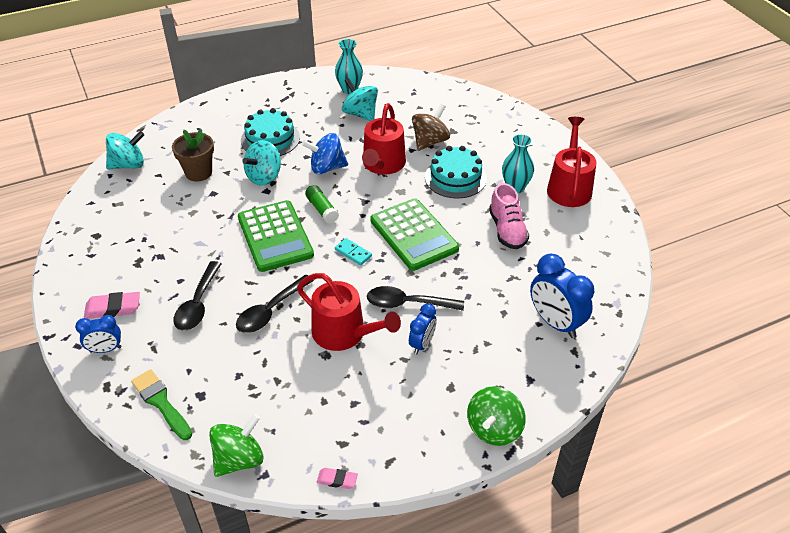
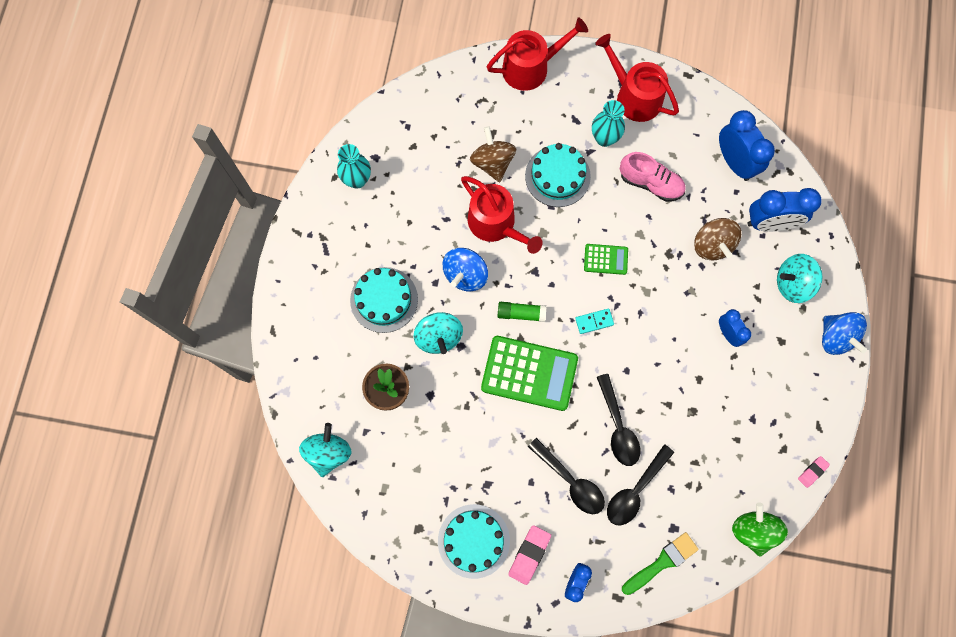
camera: 55 degrees left, 30 degrees up
green brush [131,369,192,440] -> green brush turned 150 degrees clockwise [622,532,699,595]
red watering can [297,273,401,351] -> red watering can moved to [487,17,588,91]
turquoise spinning top [342,78,378,121] -> turquoise spinning top moved to [777,254,823,303]
black spoon [367,286,464,311] -> black spoon moved to [607,444,674,525]
green calculator [370,198,459,271] -> green calculator [584,244,628,275], size x0.50
green spinning top [467,386,526,446] -> blue spinning top [822,312,867,355]
none -> turquoise cake [438,504,510,579]
none -> brown spinning top [694,218,741,261]
none -> blue clock [719,110,775,181]

